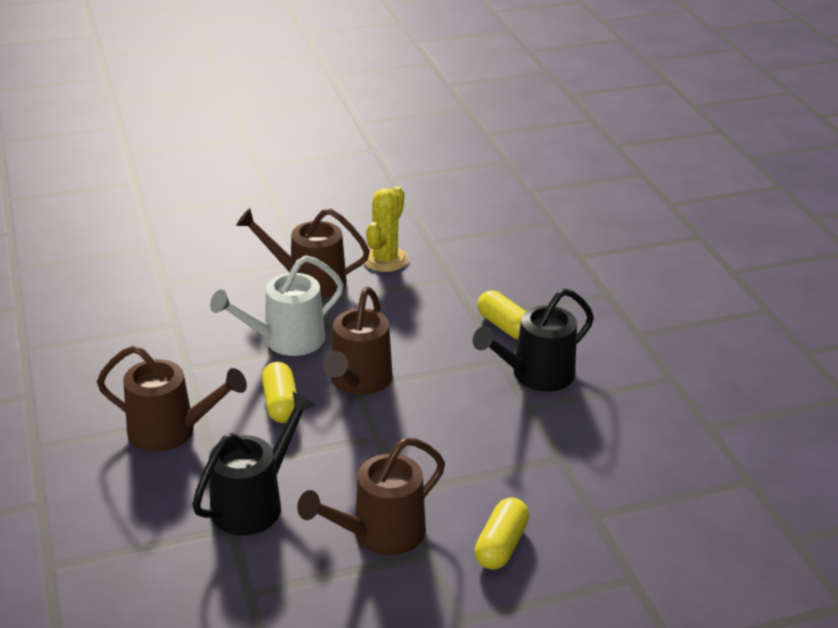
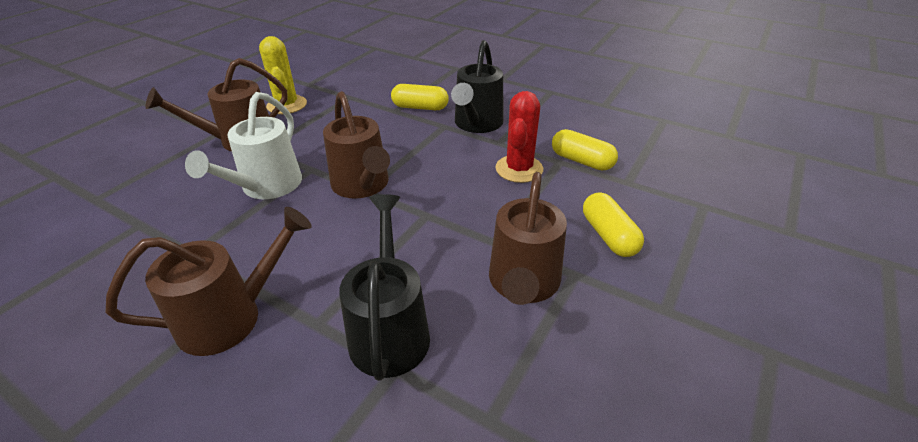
camera: 40 degrees left, 5 degrees up
yellow capsule [262,362,297,423] -> yellow capsule moved to [552,129,618,170]
none -> red cactus [495,91,543,183]

